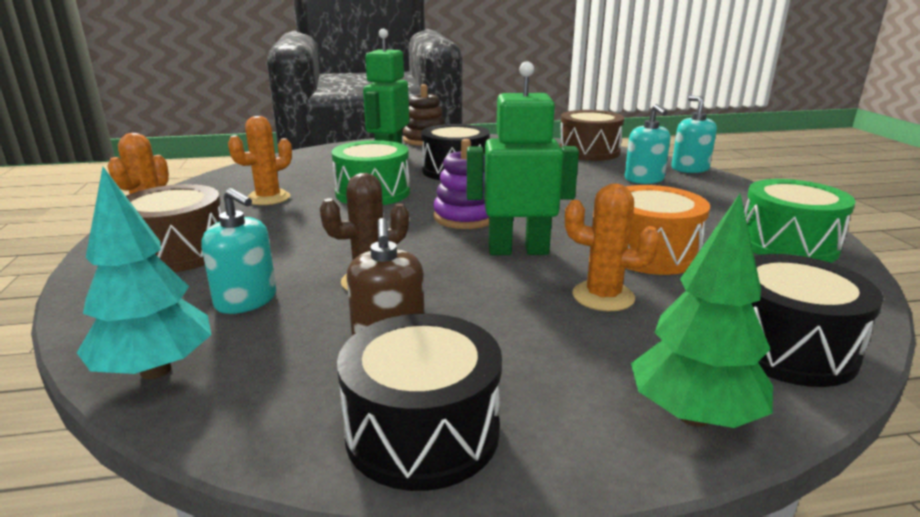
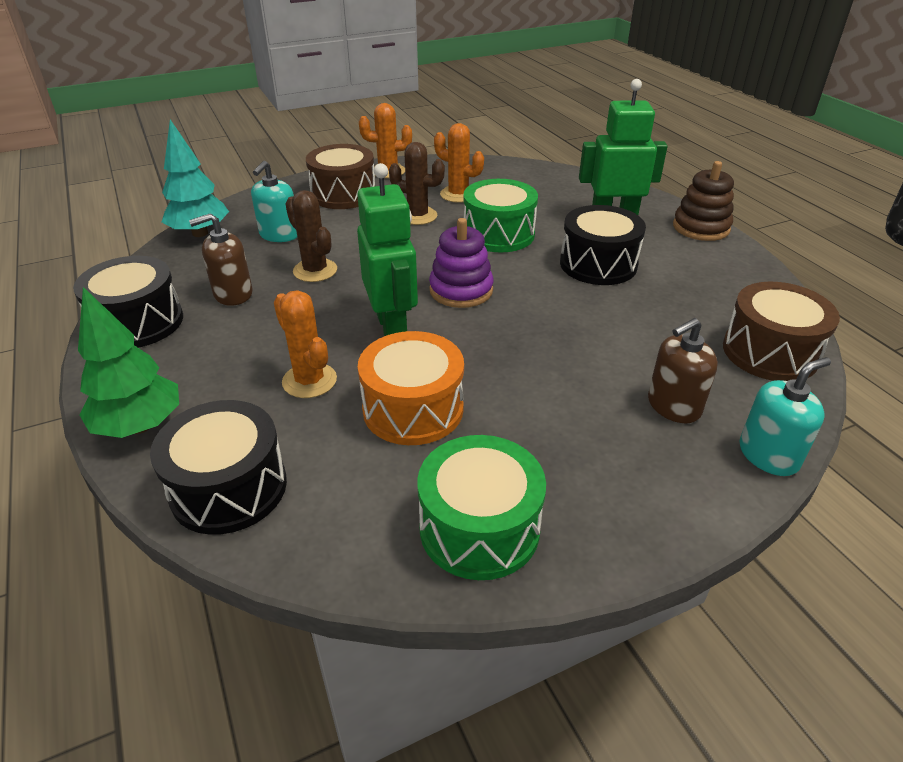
camera: 75 degrees right, 15 degrees up
orange cactus [565,183,660,311] -> orange cactus turned 45 degrees counterclockwise [274,290,337,398]
turquoise soap dispenser [625,104,671,184] -> brown soap dispenser [648,318,718,423]
none -> brown cactus [389,142,445,225]

